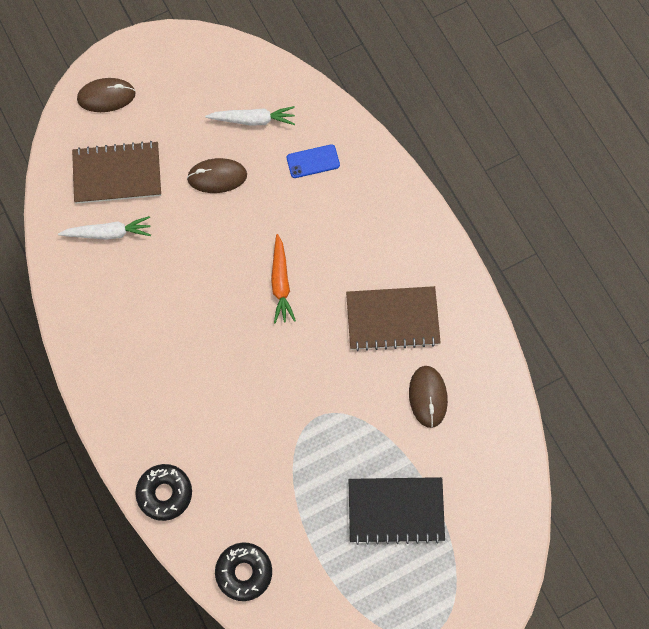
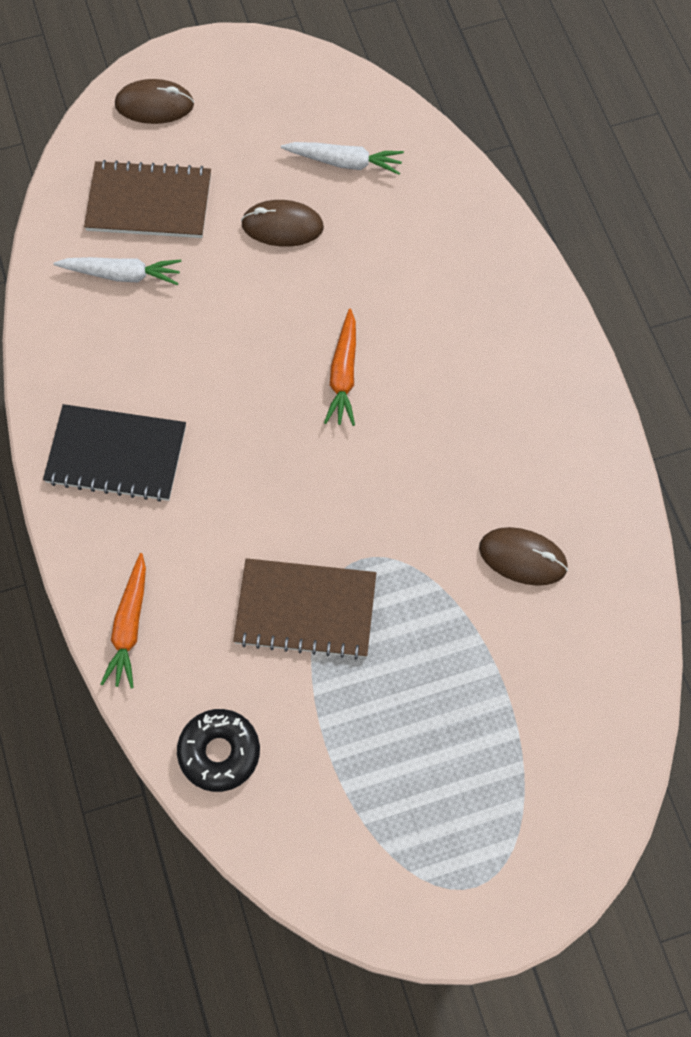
camera: 10 degrees right, 5 degrees down
black donut [135,464,192,521] -> orange carrot [101,553,146,689]
blue phone [287,144,340,178] -> none
brown notebook [346,286,441,351] -> brown notebook moved to [233,558,376,659]
black notebook [349,477,445,545] -> black notebook moved to [43,404,186,502]
brown mouse [409,366,448,428] -> brown mouse turned 75 degrees counterclockwise [479,527,568,586]

